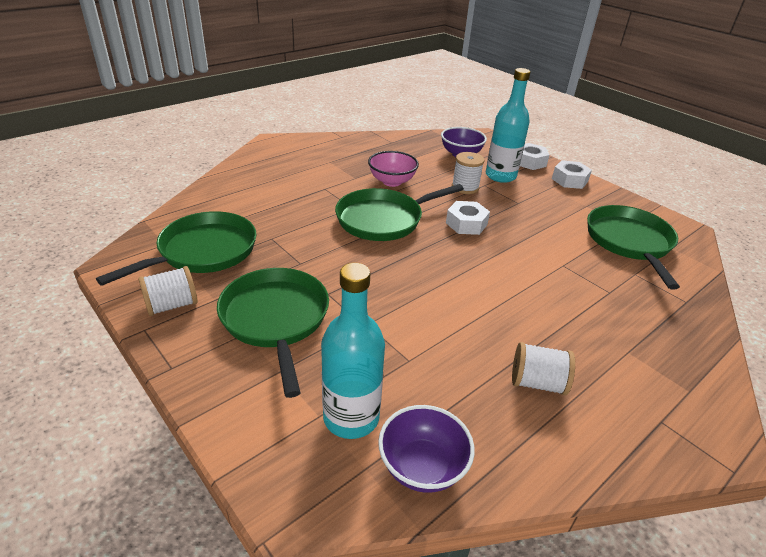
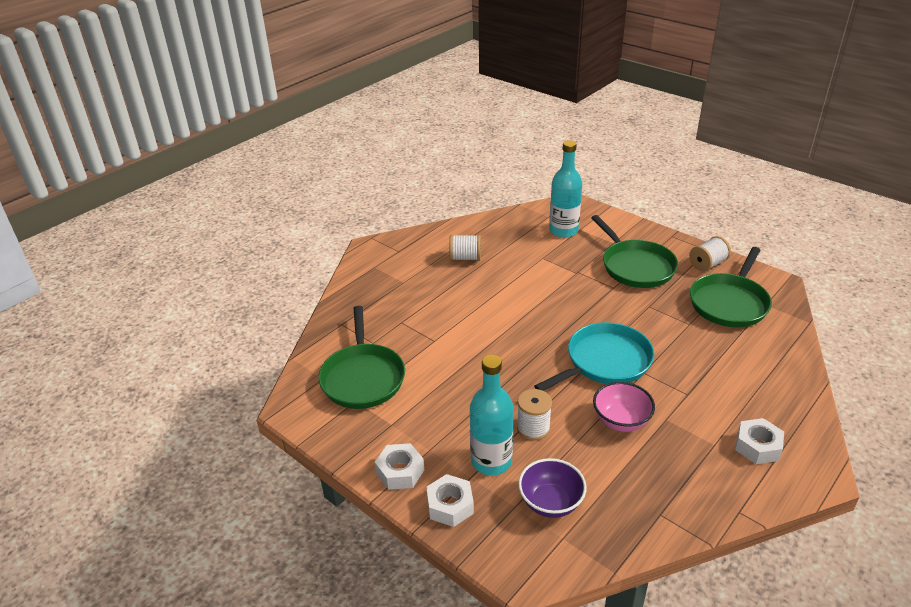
camera: 175 degrees right, 0 degrees up
green pan [335,184,464,241] -> turquoise pan [534,322,654,391]
purple bowl [378,405,475,493] -> none
white nut [446,201,490,235] -> white nut moved to [735,418,784,464]

